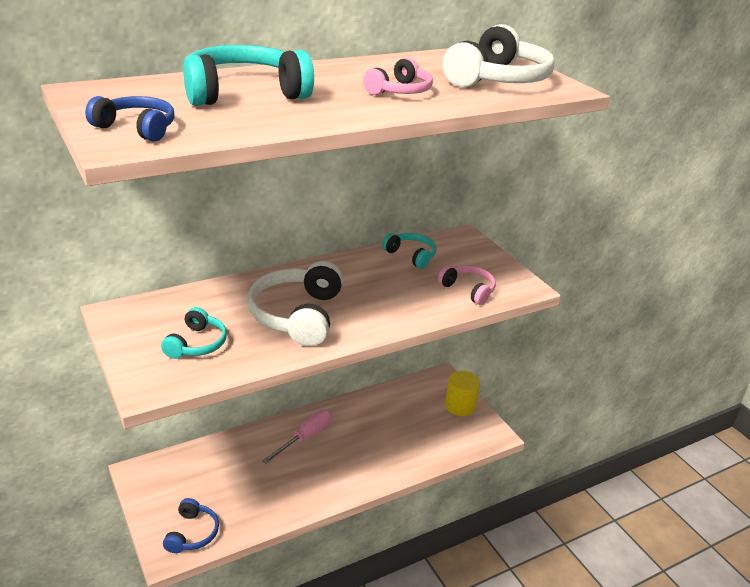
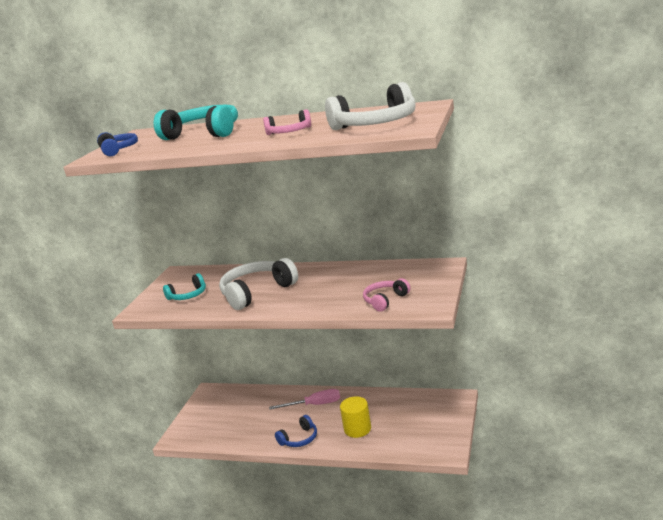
camera: 50 degrees right, 10 degrees down
blue headphones [163,498,219,553] -> blue headphones moved to [275,415,317,447]
turquoise headphones [382,233,436,269] -> none
pink headphones [438,265,496,305] -> pink headphones turned 135 degrees counterclockwise [363,278,411,312]
yellow cylinder [445,371,480,416] -> yellow cylinder moved to [340,396,371,438]

